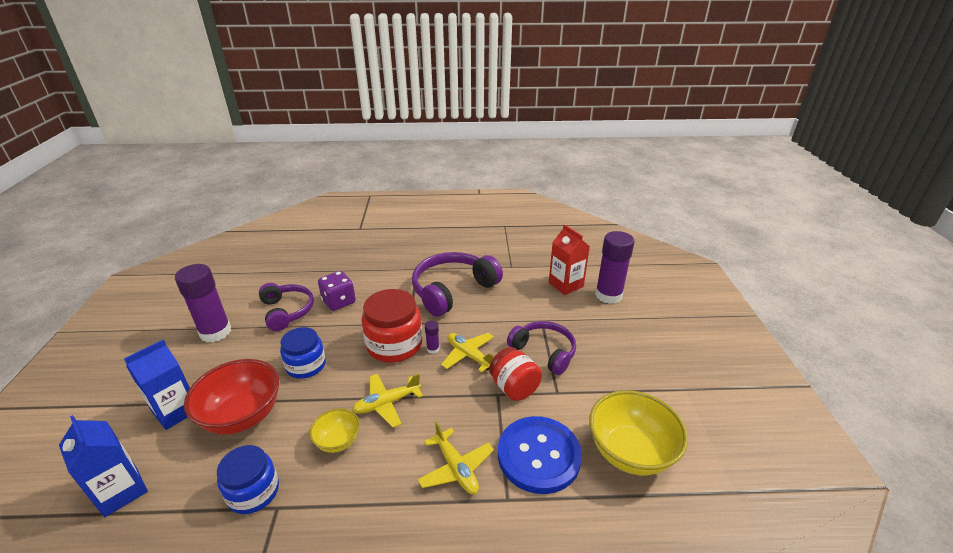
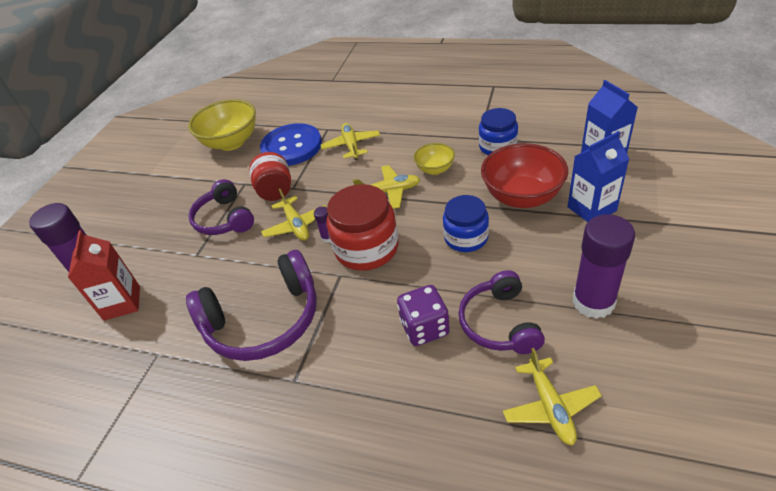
camera: 155 degrees left, 10 degrees up
none -> yellow plane [503,348,602,445]

